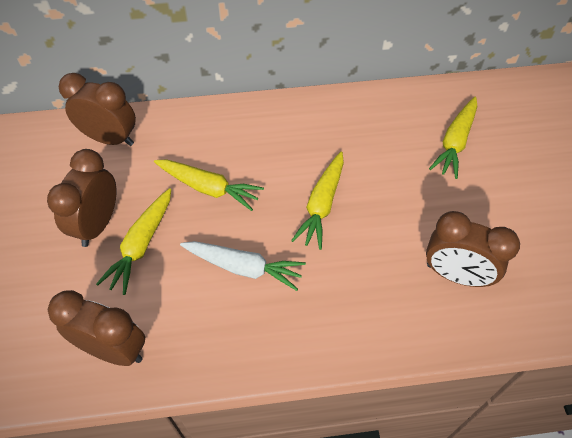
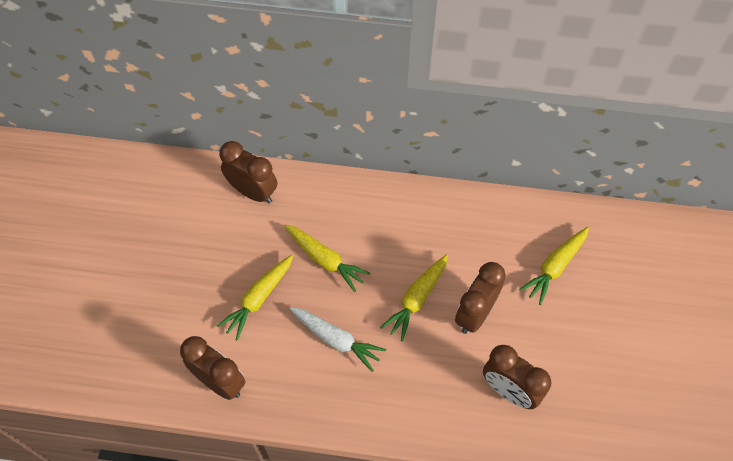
camera: 15 degrees right, 5 degrees up
brown clock [47,149,116,247] -> brown clock moved to [455,262,506,334]

